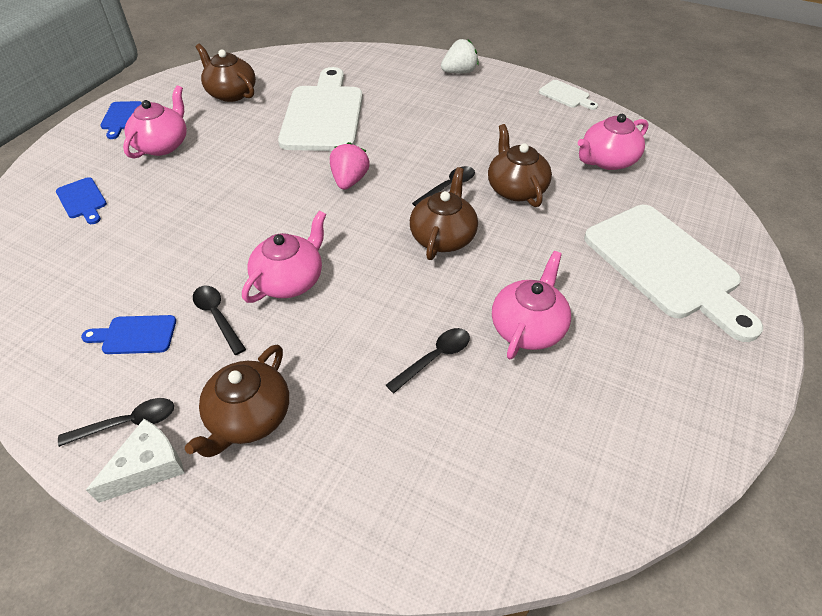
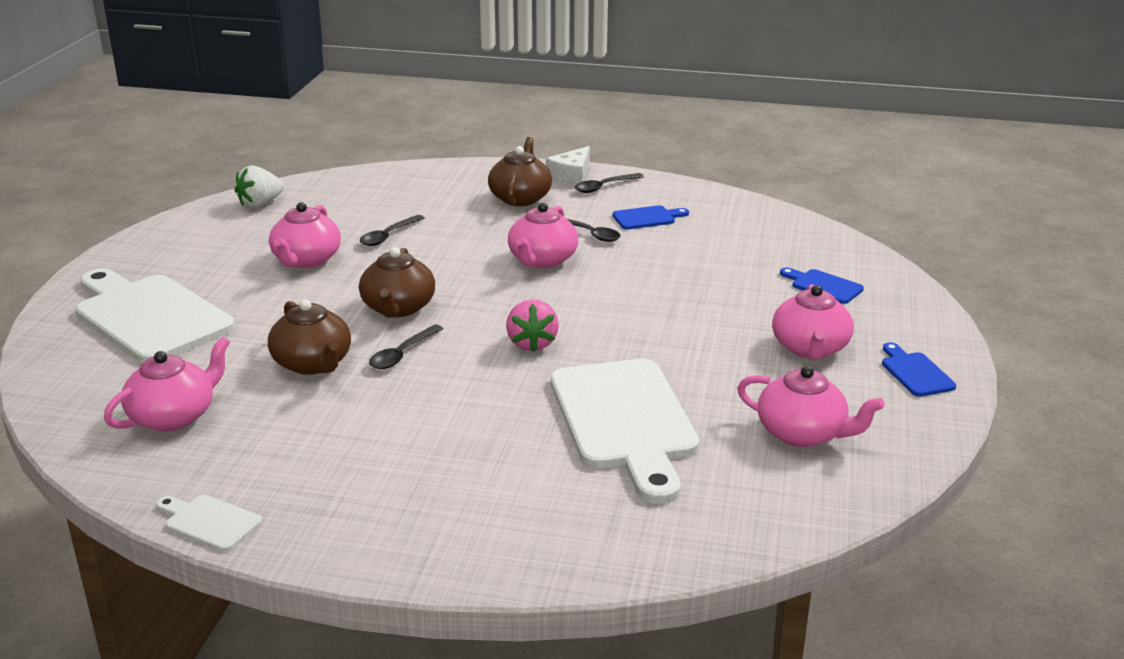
camera: 165 degrees right, 20 degrees down
brown teapot [196,44,256,102] -> pink teapot [737,366,885,447]
white strawberry [441,39,479,73] -> white strawberry moved to [235,165,284,208]

